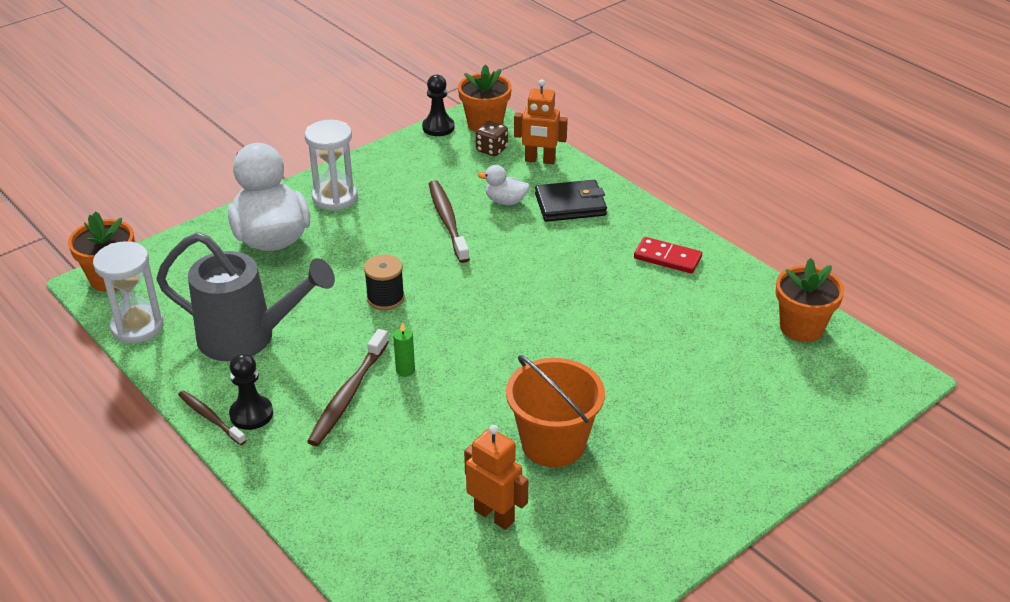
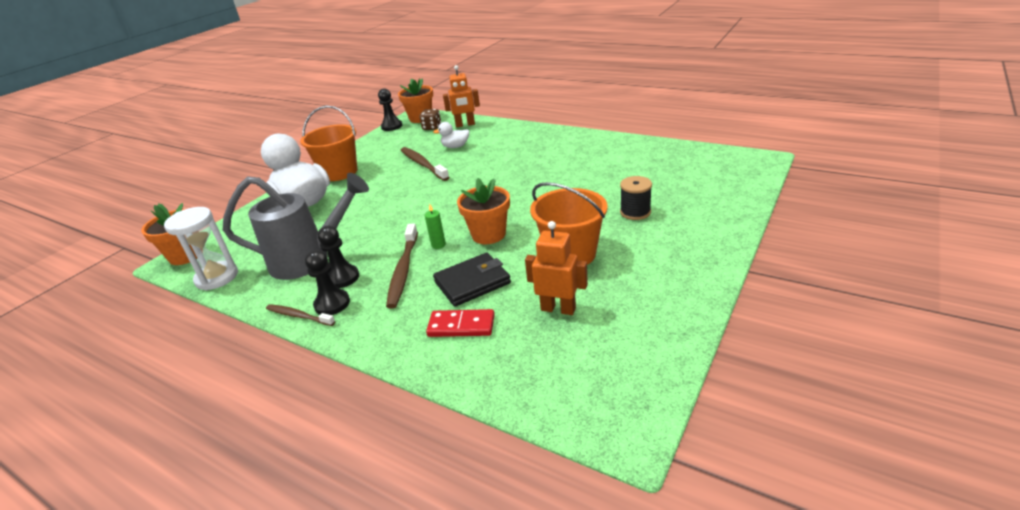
camera: 15 degrees left, 5 degrees down
white hourglass [305,120,358,211] -> orange bucket [300,106,357,181]
black spool [364,254,405,310] -> black spool moved to [620,176,652,220]
black wallet [535,180,607,222] -> black wallet moved to [433,253,511,307]
red domino [634,237,702,274] -> red domino moved to [426,309,495,337]
orange flower pot [776,258,844,342] -> orange flower pot moved to [457,178,510,244]
none -> black pawn [318,226,359,288]

